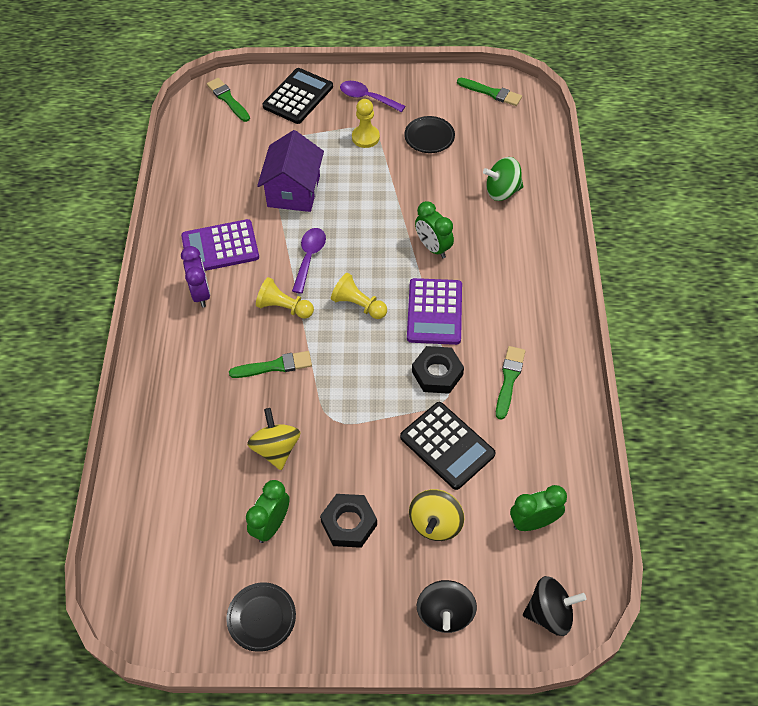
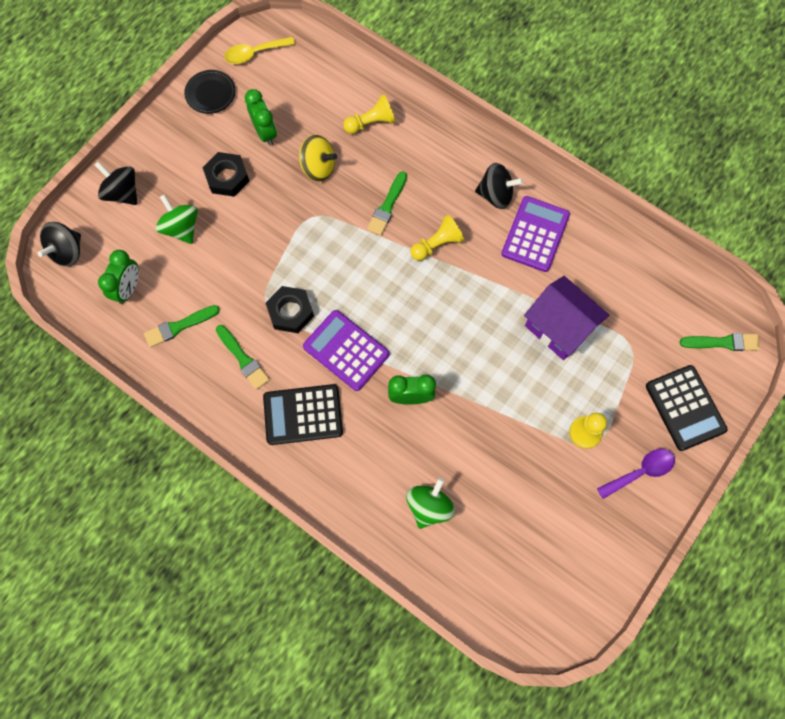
camera: 125 degrees right, 15 degrees up
purple clock [181,246,210,307] -> black spinning top [475,163,524,209]
purple spoon [292,228,326,294] -> none
yellow pawn [331,273,387,319] -> yellow pawn moved to [343,94,396,134]
black calculator [400,402,496,490] -> black calculator moved to [263,384,343,445]
black plate [404,116,455,153] -> none
yellow spinning top [409,489,464,541] -> green spinning top [156,194,198,244]
green brush [457,78,522,106] -> green brush moved to [144,305,220,348]
none -> yellow spoon [224,37,295,64]

